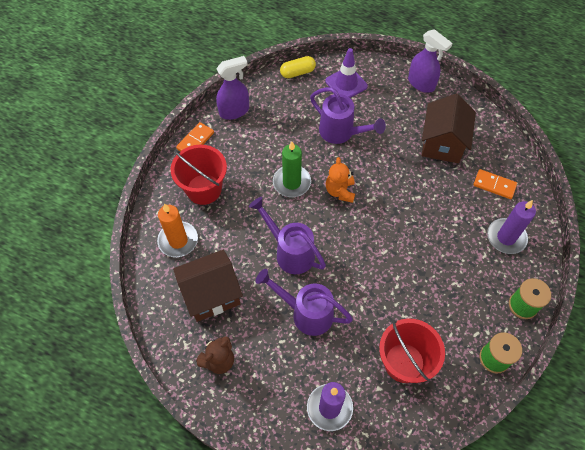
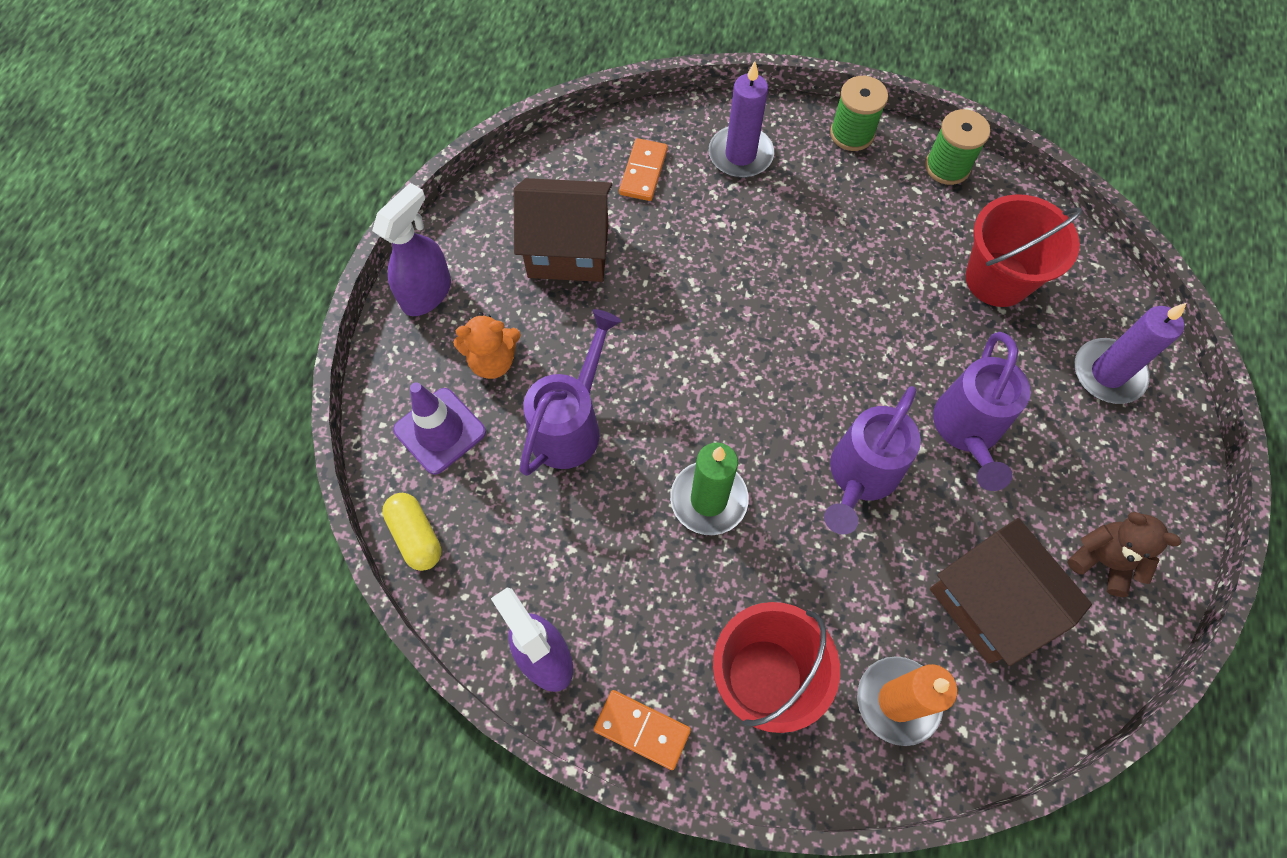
camera: 100 degrees left, 5 degrees up
orange teddy bear [326,157,355,203] -> orange teddy bear moved to [453,312,521,379]

